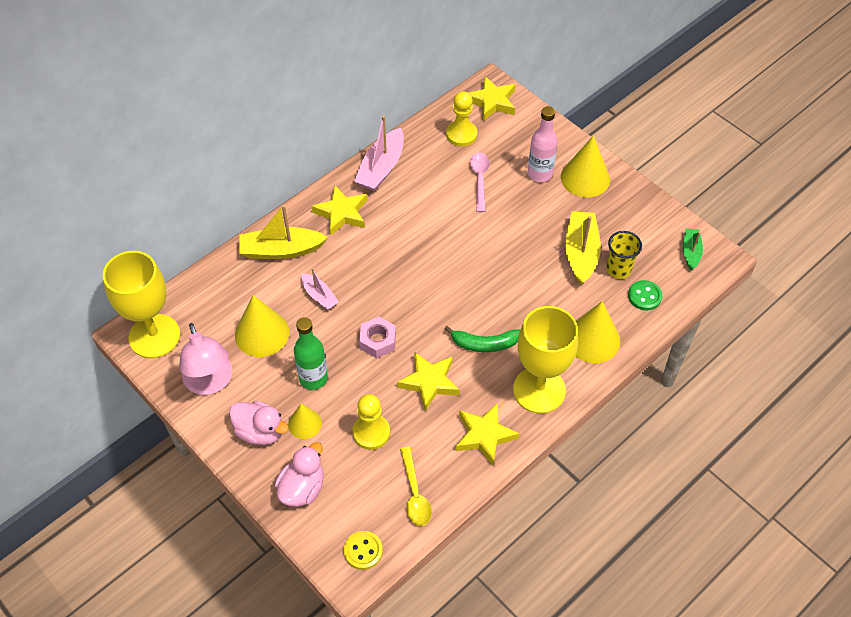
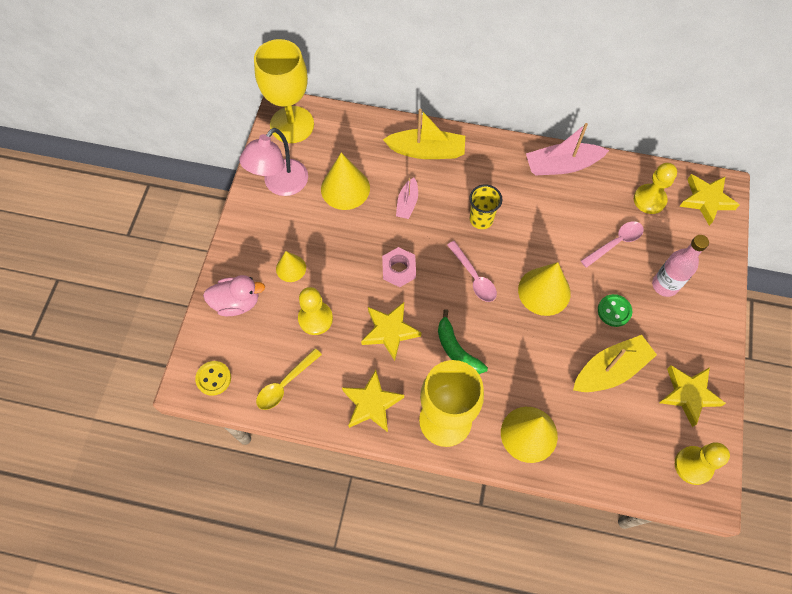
camera: 55 degrees right, 10 degrees up
pink duck [229,401,289,445] -> none
yellow boat [239,205,328,259] -> yellow boat turned 135 degrees clockwise [383,109,465,159]
green bottle [294,317,328,390] -> none
yellow star [312,185,367,236] -> yellow star moved to [659,365,726,427]
yellow cone [561,135,610,197] -> yellow cone moved to [518,262,571,316]
yellow cup [607,231,642,279] -> yellow cup moved to [469,184,502,229]
green button [628,280,662,310] -> green button moved to [598,294,632,327]
green boat [683,228,703,270] -> yellow pawn [675,442,730,485]
none -> pink spoon [447,241,497,302]

